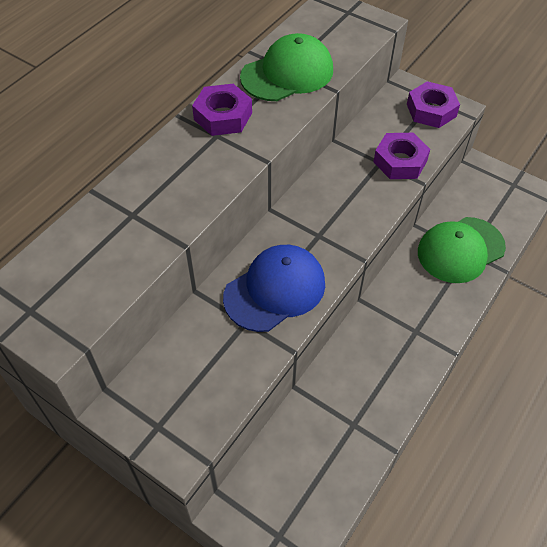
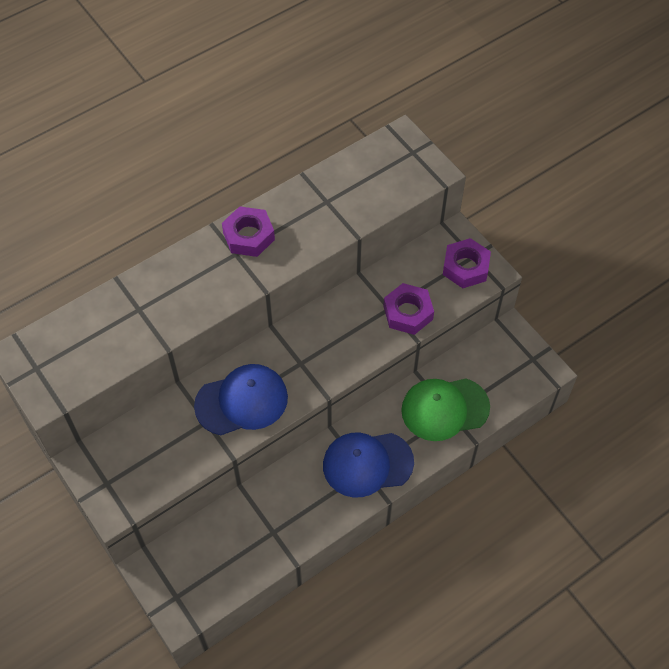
camera: 20 degrees right, 5 degrees up
green cap [240,33,333,101] -> none
none -> blue cap [323,432,414,497]

